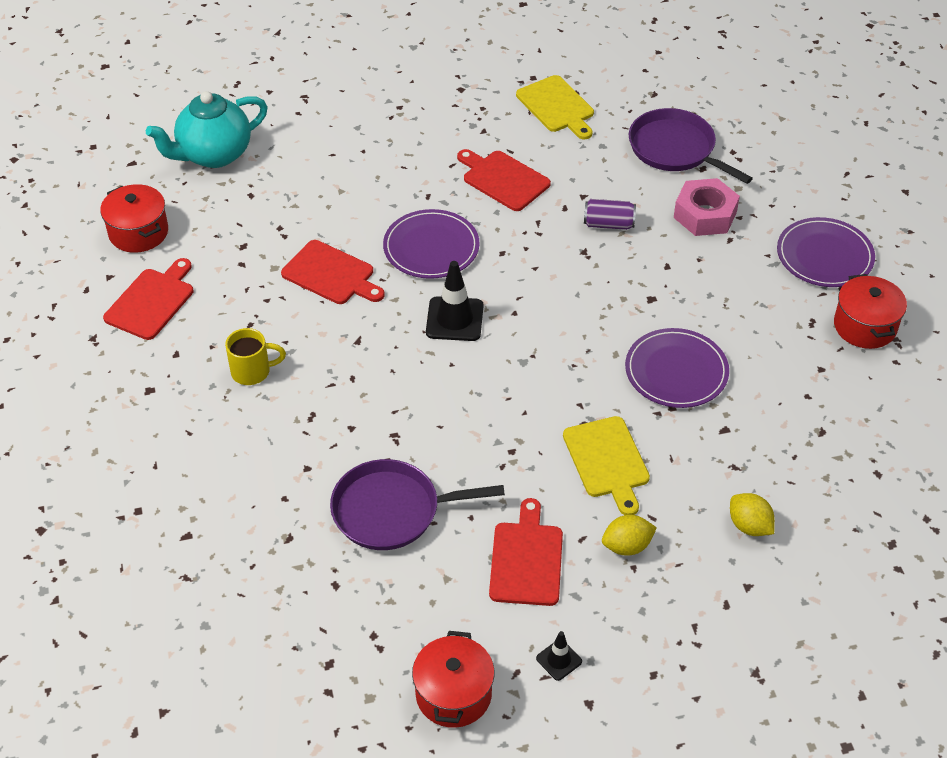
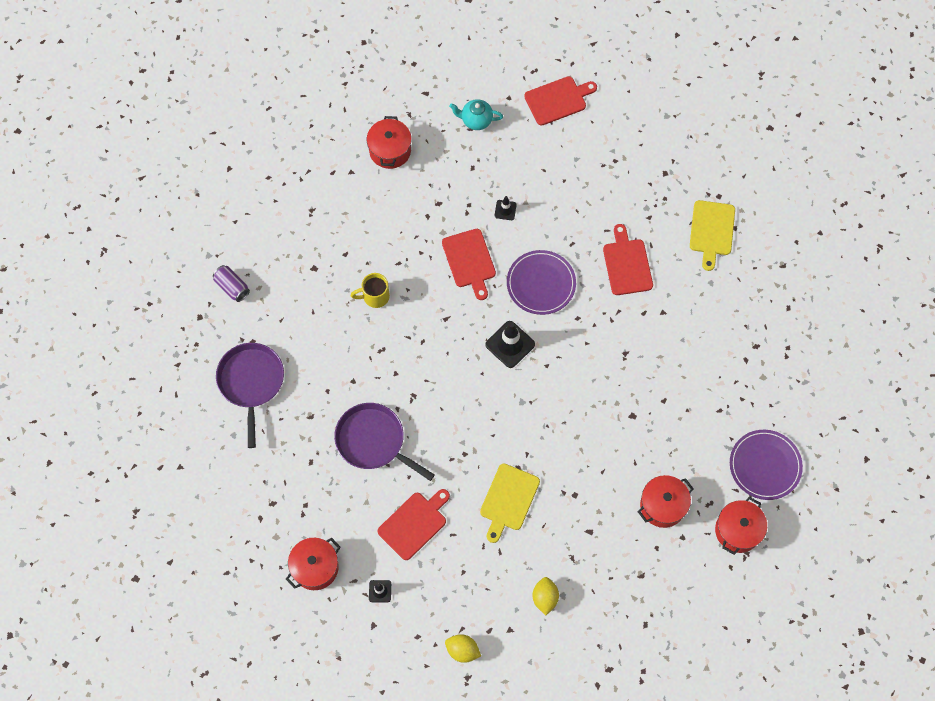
camera: 40 degrees right, 20 degrees up
red cutting board [103,258,193,340] -> red cutting board moved to [524,76,597,126]
turquoise teapot [146,91,268,168] -> turquoise teapot [449,99,503,130], size x0.57
yellow mug [225,328,286,385] -> yellow mug turned 135 degrees clockwise [351,273,390,308]
purple can [584,199,636,230] -> purple can moved to [213,265,250,302]
yellow lemon [602,515,657,556] -> yellow lemon moved to [445,634,481,663]
purple plate [625,328,729,408] -> none
purple pan [629,108,753,184] -> purple pan moved to [216,343,284,448]
pink nut [674,178,740,236] -> none
none -> black traffic cone [495,196,517,220]
none -> red pot [638,475,694,528]

